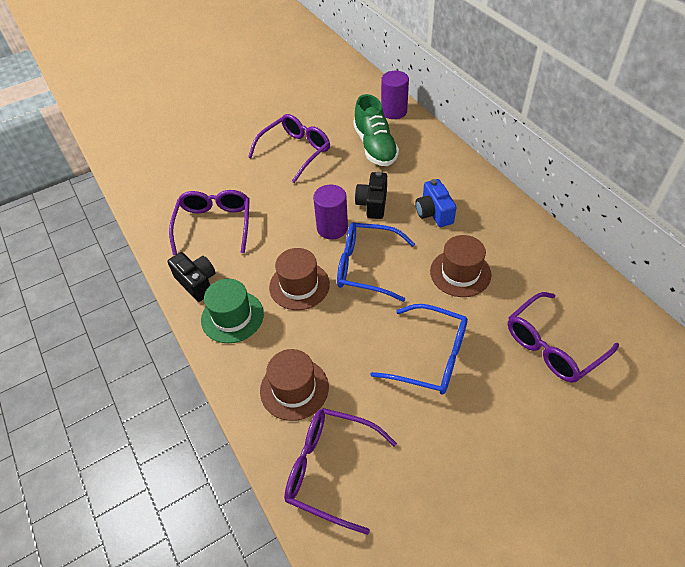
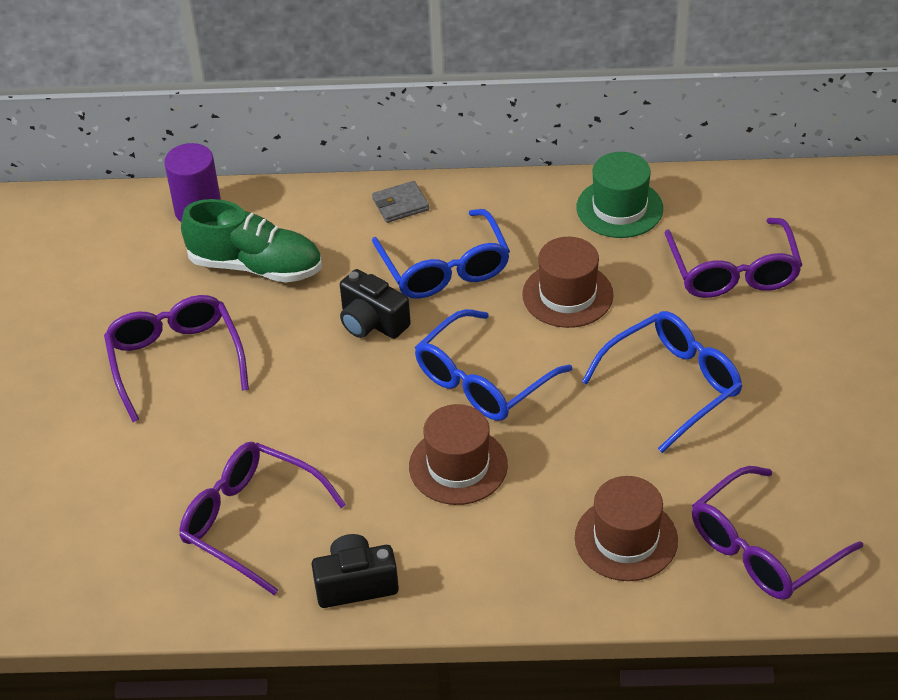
camera: 60 degrees left, 5 degrees down
green hat [201,279,264,343] -> green hat moved to [576,152,663,238]
purple cylinder [313,185,348,239] -> none
blue camera [415,179,456,227] -> blue glasses [372,209,510,299]
none -> grey wallet [372,181,429,223]

